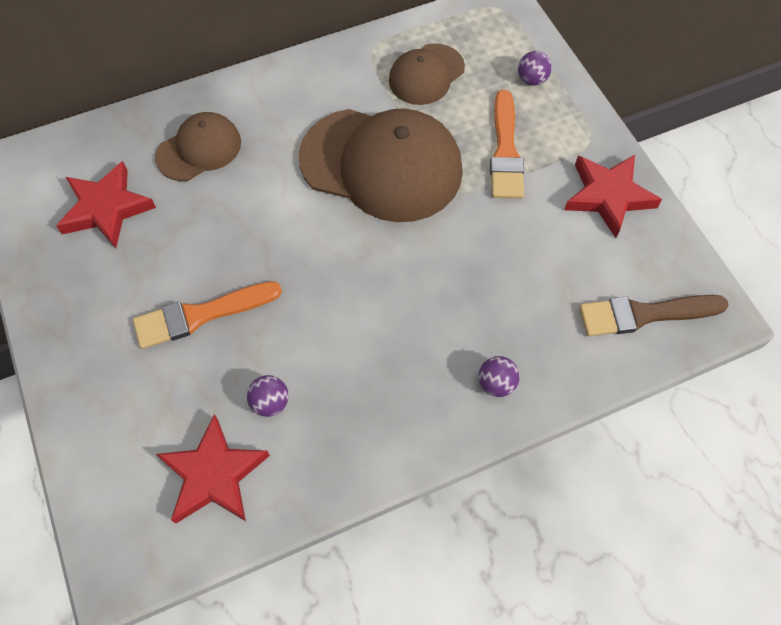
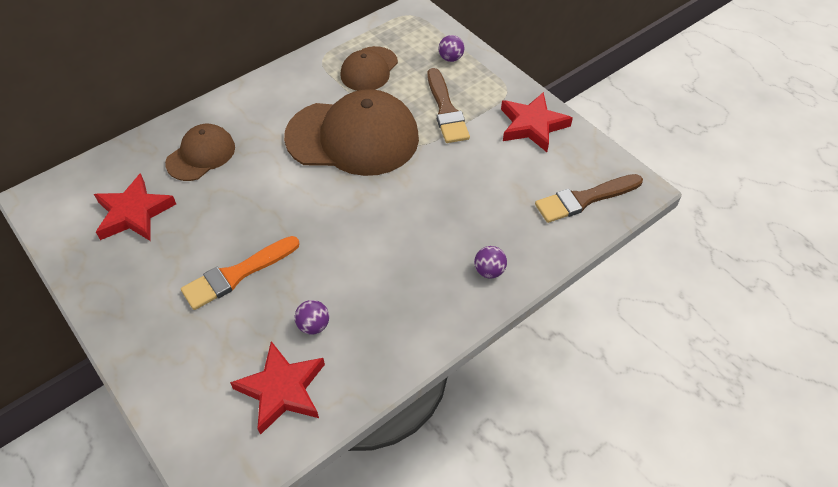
camera: 15 degrees left, 10 degrees down
orange brush [490,90,524,199] -> brown brush [427,68,470,143]

